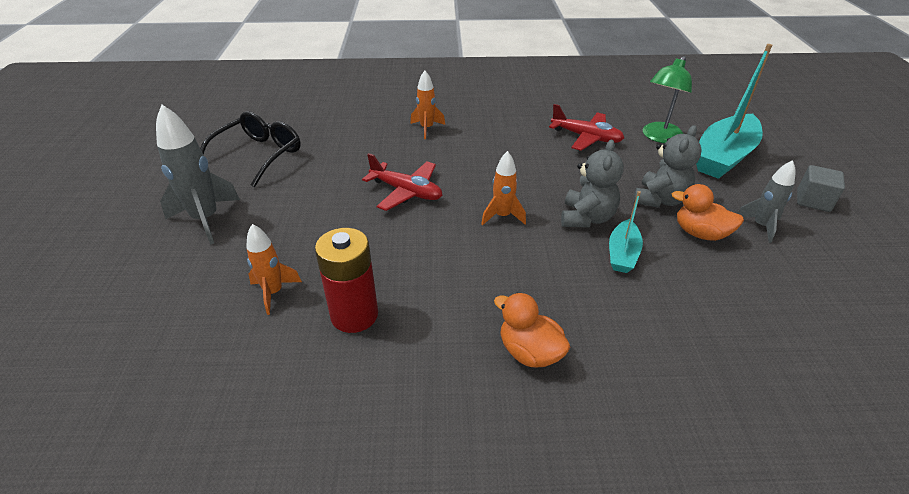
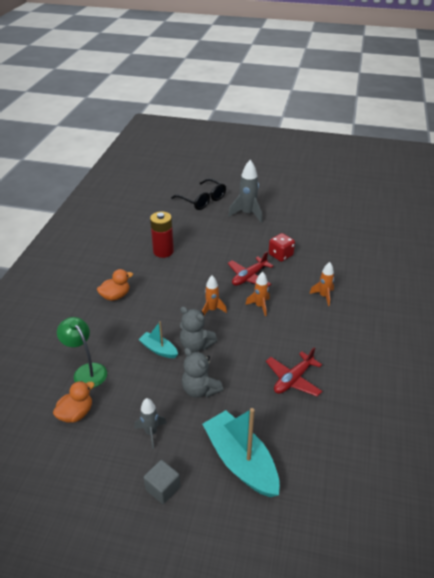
camera: 105 degrees right, 0 degrees up
black glasses [200,111,301,187] -> black glasses moved to [171,178,226,210]
orange rocket [246,224,302,315] -> orange rocket moved to [245,272,270,316]
green lamp [643,56,692,143] -> green lamp moved to [57,317,107,388]
orange duck [671,184,744,241] -> orange duck moved to [53,381,95,423]
none -> red dice [269,233,295,262]

